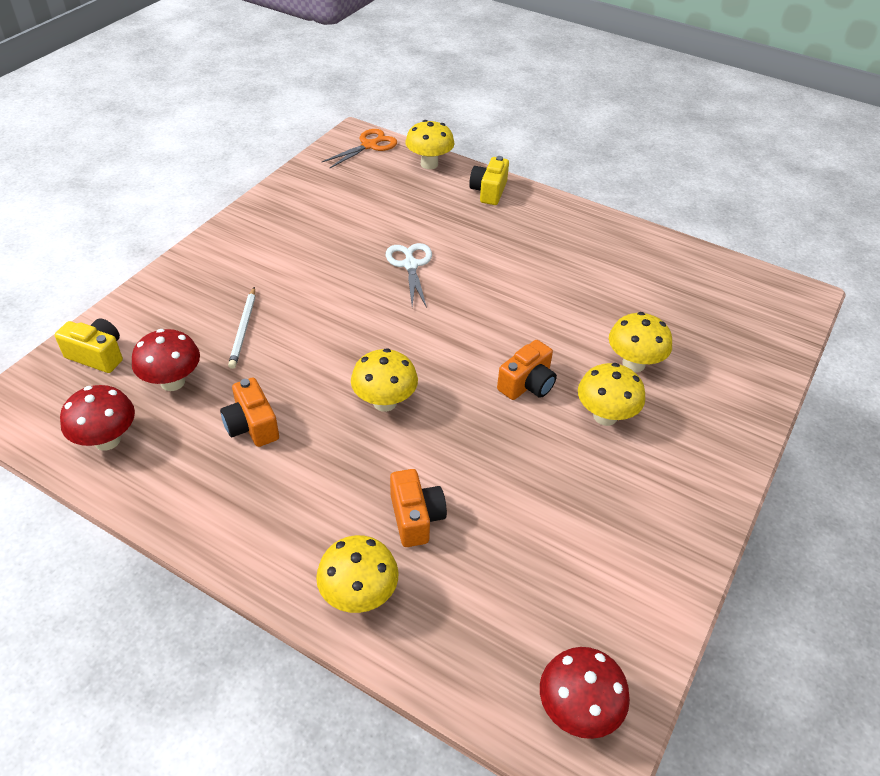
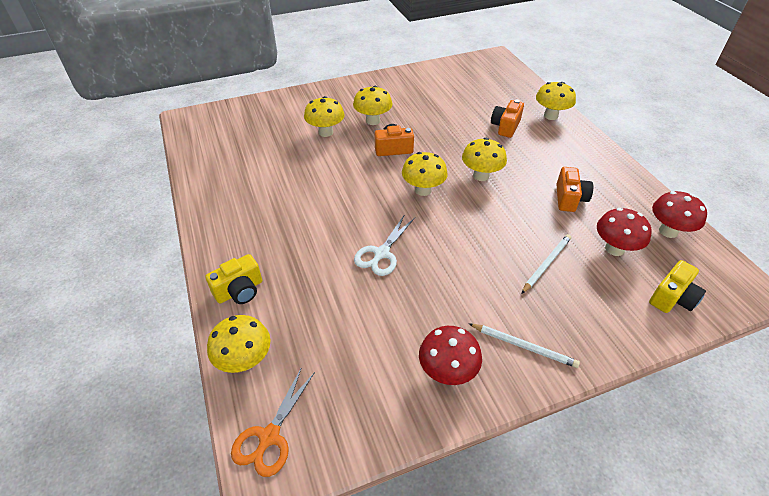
camera: 140 degrees left, 0 degrees up
yellow camera [55,319,123,373] -> yellow camera turned 105 degrees counterclockwise [649,260,706,313]
orange scissors [322,129,397,169] -> orange scissors turned 60 degrees counterclockwise [231,367,315,477]
red mushroom [540,647,630,739] -> red mushroom moved to [419,326,482,385]
none -> yellow mushroom [402,152,448,196]
none -> white pencil [469,324,580,368]

